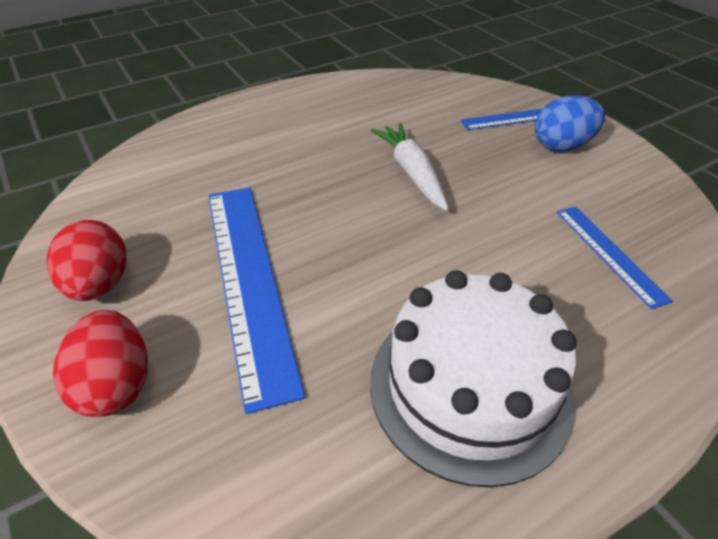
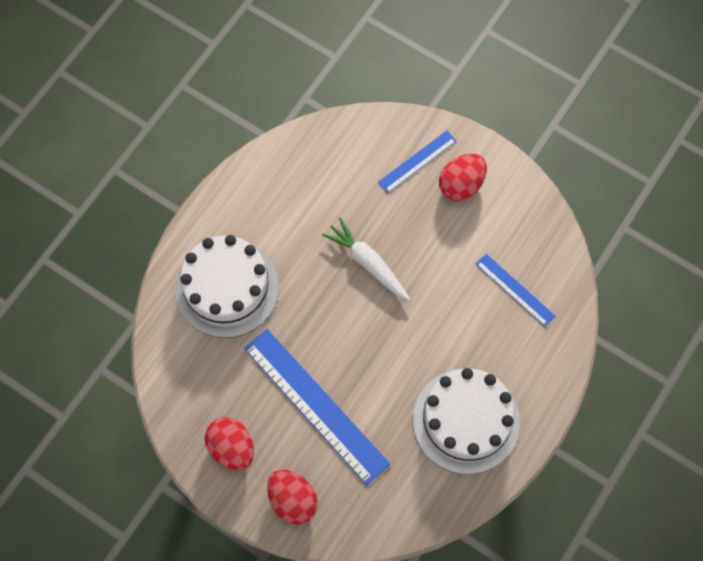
camera: 25 degrees left, 25 degrees up
blue egg [535,95,605,151] -> red egg [439,154,487,201]
none -> white cake [175,235,279,338]

